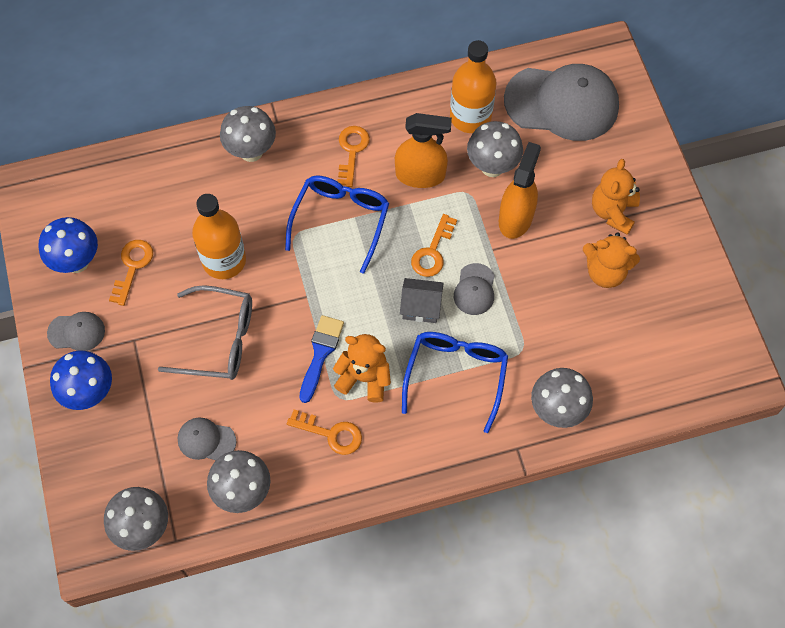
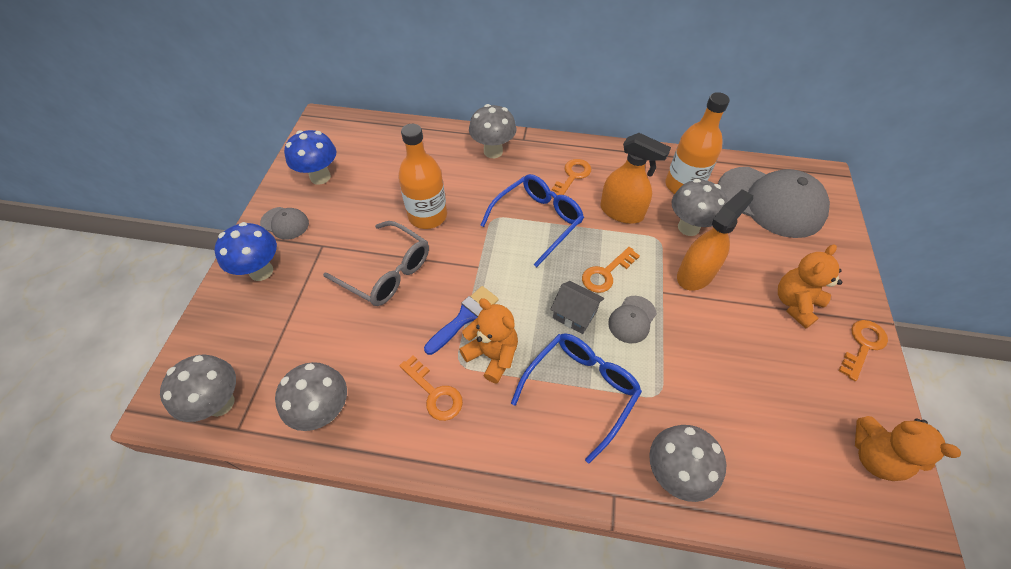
camera: 25 degrees right, 10 degrees down
orange key [109,240,153,306] -> orange key moved to [838,320,888,381]
grey cap [178,418,236,460] -> none
orange teddy bear [583,232,640,288] -> orange teddy bear moved to [855,416,961,481]

